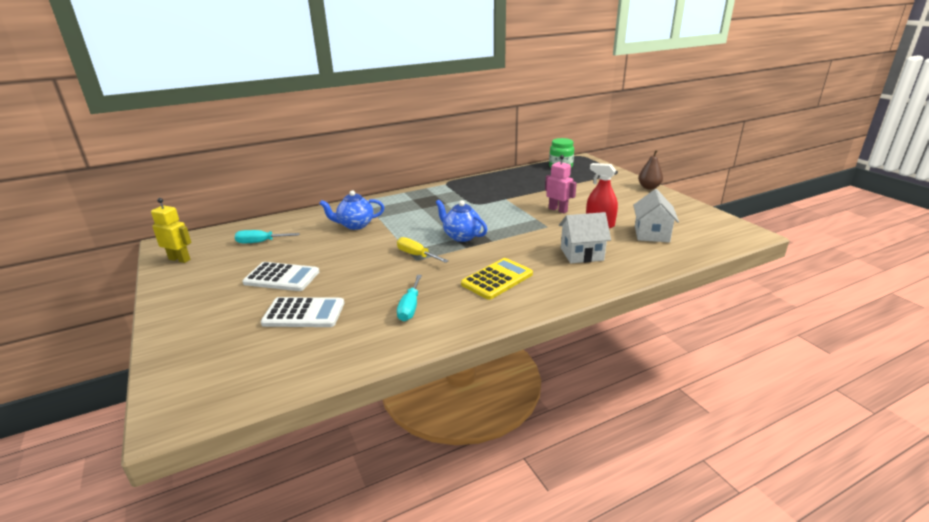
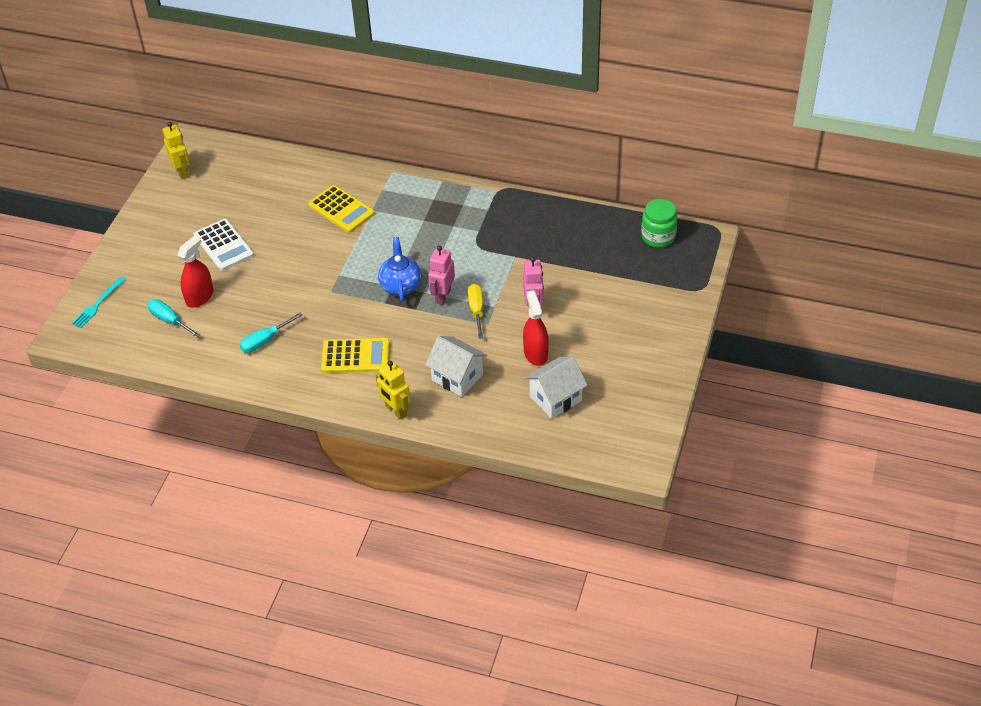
camera: 45 degrees right, 20 degrees up
turquoise screwdriver [235,230,300,243] -> turquoise screwdriver moved to [147,299,200,337]
white calculator [261,297,344,327] -> red spray bottle [177,235,213,308]
blue teapot [319,190,384,230] -> yellow calculator [308,185,375,233]
yellow screwdriver [397,237,449,263] -> yellow screwdriver moved to [468,283,483,339]
brown pear [638,150,663,190] -> none
none -> turquoise fork [72,276,126,328]
none -> yellow robot [376,361,410,420]
none -> pink robot [428,246,455,305]

